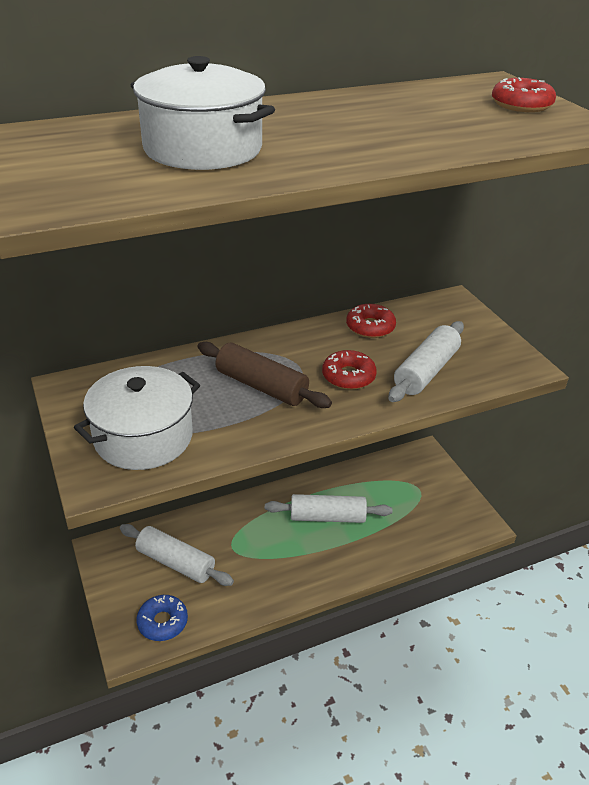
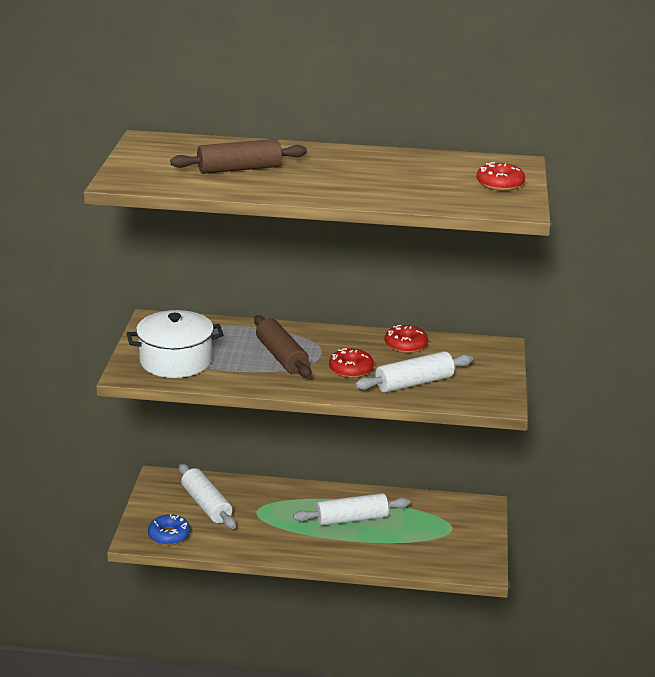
camera: 30 degrees right, 10 degrees down
white pot [131,56,275,170] -> brown rolling pin [170,139,307,174]
white rolling pin [265,494,392,523] -> white rolling pin turned 45 degrees counterclockwise [293,493,410,526]

